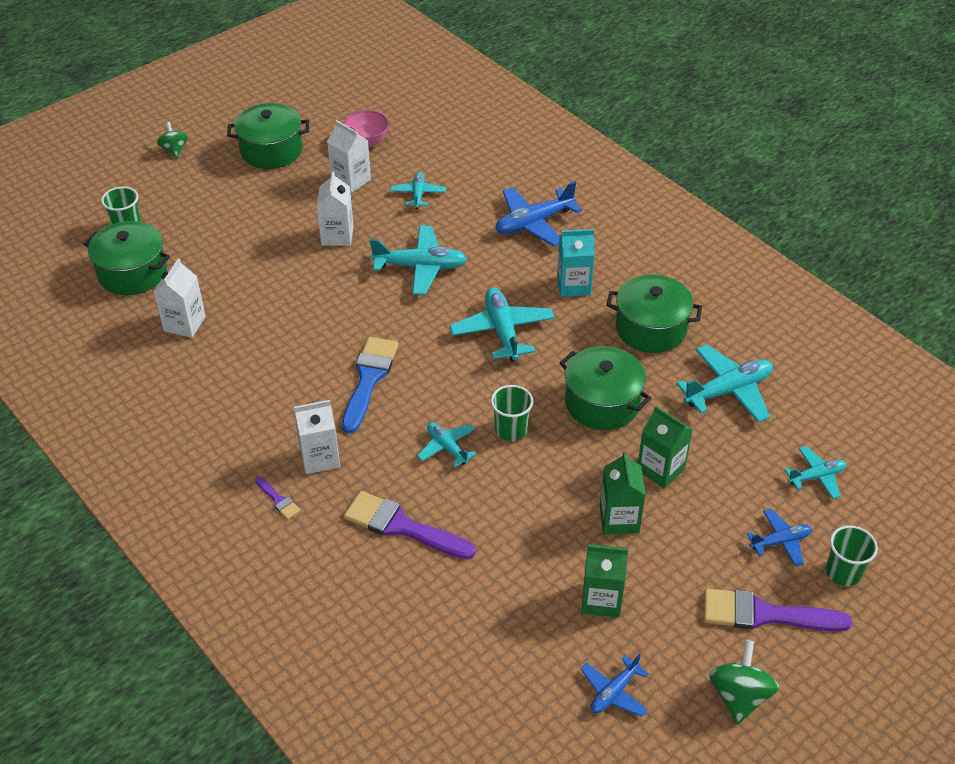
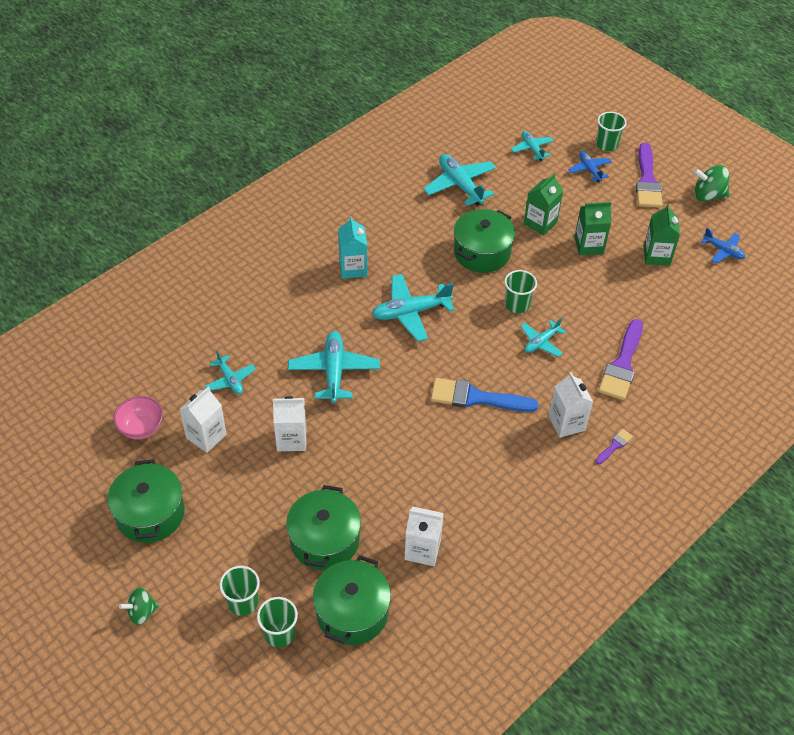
camera: 95 degrees left, 5 degrees up
turquoise plane [390,172,446,209] -> turquoise plane turned 120 degrees counterclockwise [204,351,256,394]
blue plane [496,181,582,247] -> none
green pot [606,274,702,353] -> green pot moved to [286,485,361,570]
none -> green cup [219,566,260,616]

